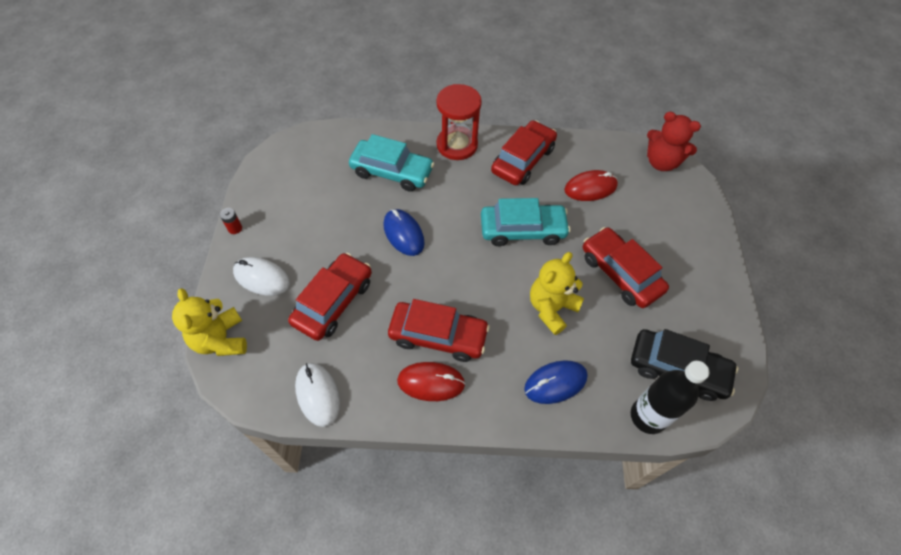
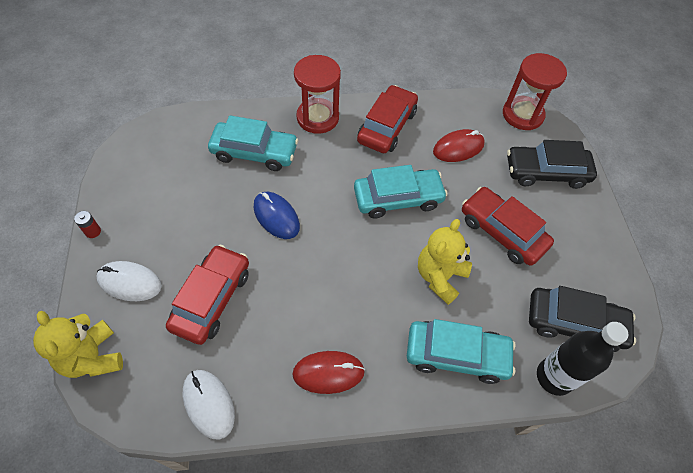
camera: 10 degrees left, 0 degrees up
red car [388,299,490,362] -> none
blue mouse [524,360,588,404] -> turquoise car [407,319,516,384]
red teddy bear [647,112,701,171] -> red hourglass [503,53,567,130]
none -> black car [507,140,597,189]

